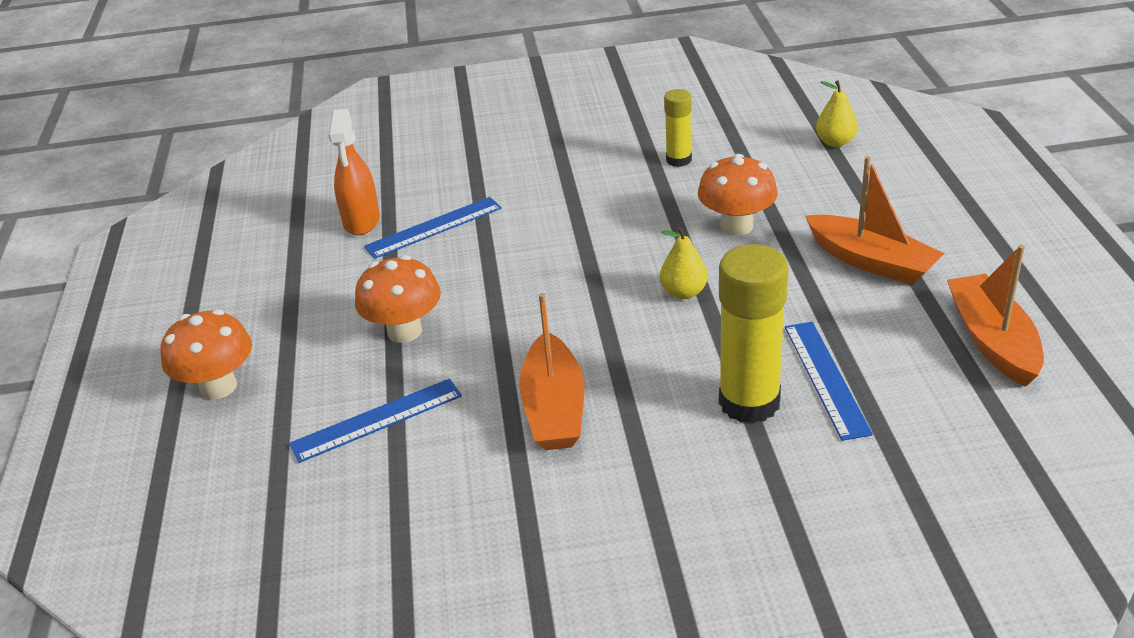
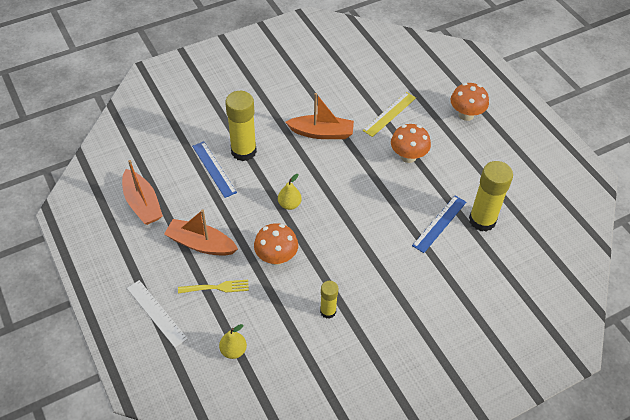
camera: 155 degrees right, 15 degrees up
blue ruler [289,378,462,463] -> yellow ruler [363,92,416,137]
orange spray bottle [328,109,380,235] -> yellow glue stick [469,161,513,232]
orange boat [519,293,584,450] -> orange boat turned 120 degrees clockwise [285,93,354,139]
none -> white ruler [127,280,188,348]
none -> yellow fork [178,280,249,293]

